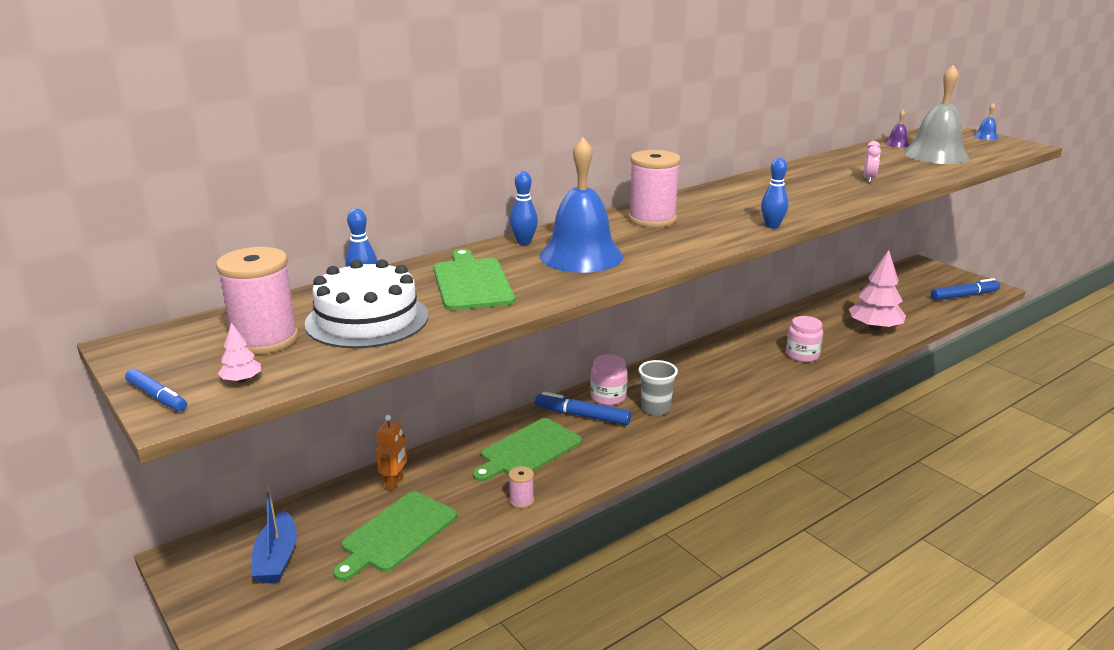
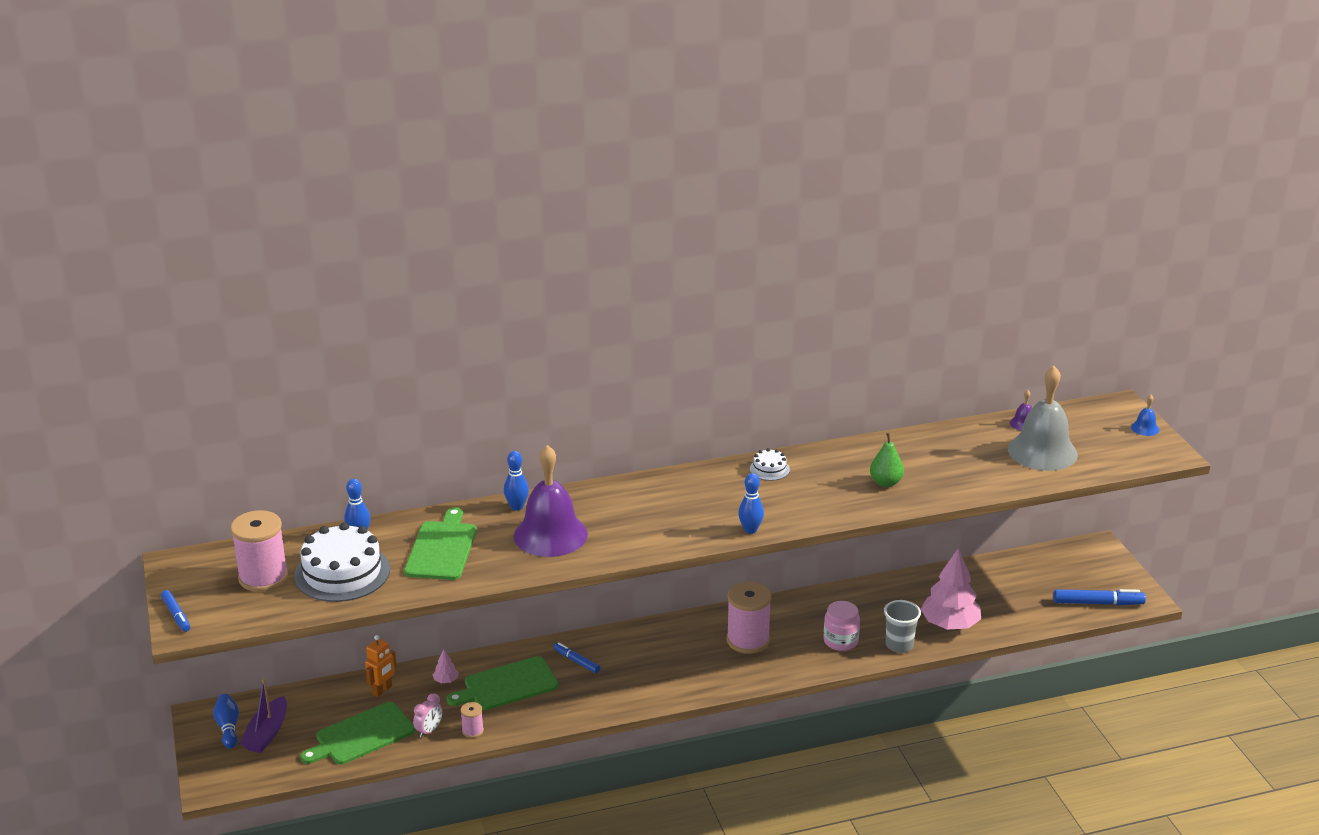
camera: 20 degrees right, 5 degrees up
pink tree [218,323,261,383] -> pink tree moved to [433,649,459,683]
blue boat [251,486,297,584] -> purple boat [240,678,287,753]
blue marker [535,392,631,425] -> blue marker [554,642,600,673], size x0.61
blue bell [540,137,623,273] -> purple bell [514,445,588,557]
pink jar [590,354,628,405] -> none
pink spool [628,150,681,228] -> pink spool moved to [727,581,772,654]
grey cup [639,360,678,416] -> grey cup moved to [884,600,921,653]
pink clock [864,141,881,183] -> pink clock moved to [413,693,443,738]
none -> blue bowling pin [213,694,239,748]
none -> white cake [750,448,790,481]
none -> green pear [870,433,904,487]

